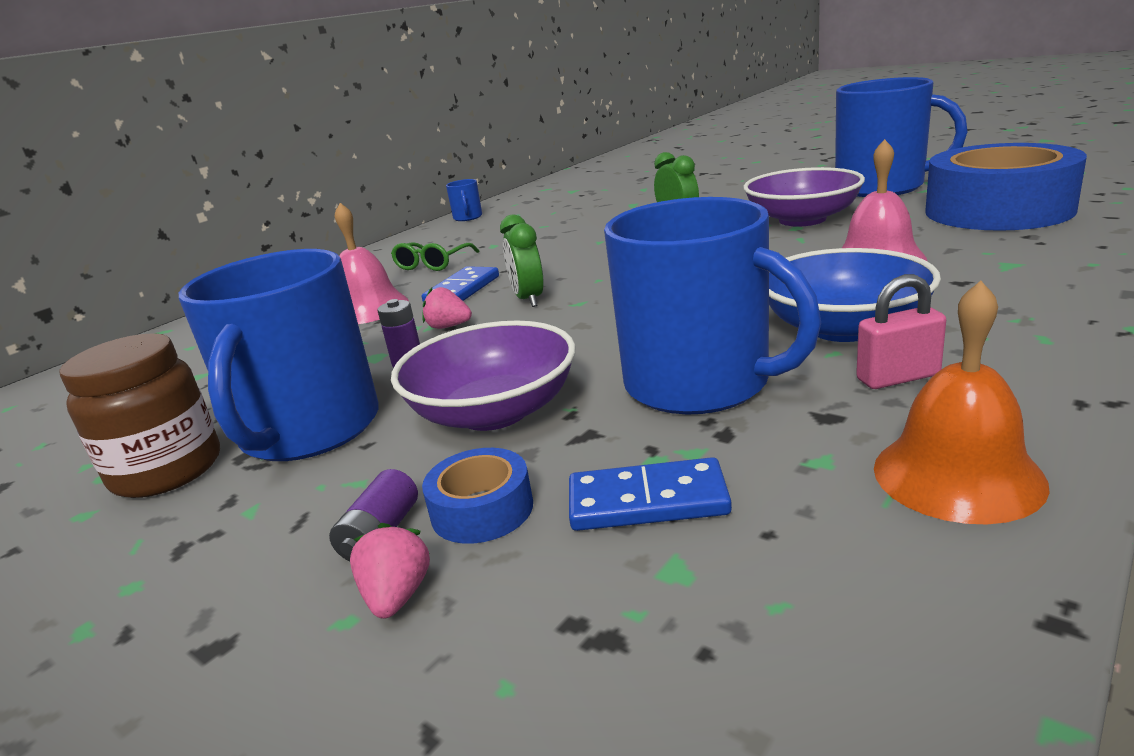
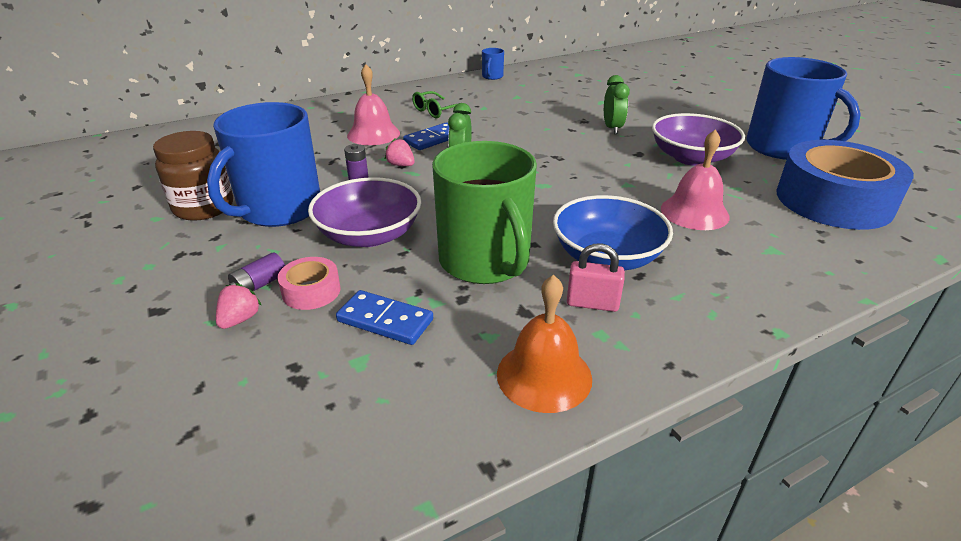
camera: 20 degrees right, 10 degrees up
blue tape [422,448,533,544] -> pink tape [277,257,340,310]
blue mug [604,197,821,414] -> green mug [432,141,537,284]

